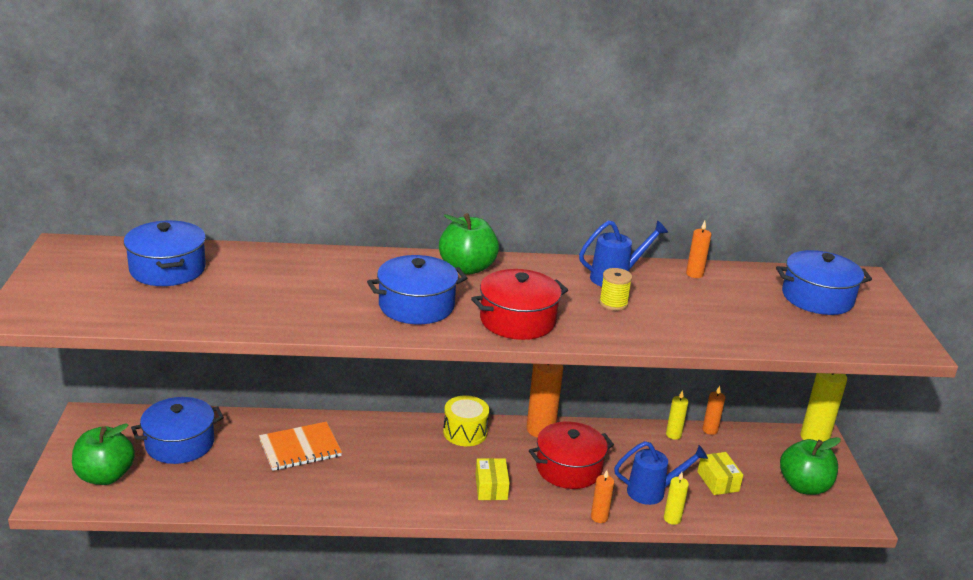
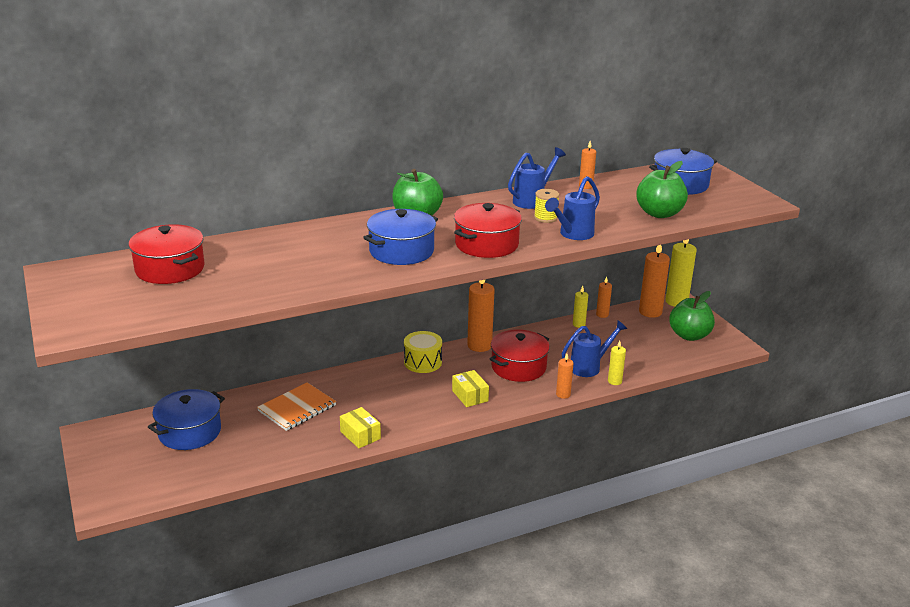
camera: 20 degrees left, 0 degrees up
green apple [72,423,135,485] -> green apple moved to [636,161,688,218]
blue pot [124,220,206,286] -> red pot [129,224,205,284]
yellow box [697,452,743,495] -> yellow box moved to [340,407,381,448]
none -> blue watering can [545,176,600,240]
none -> orange candle [639,245,670,318]

